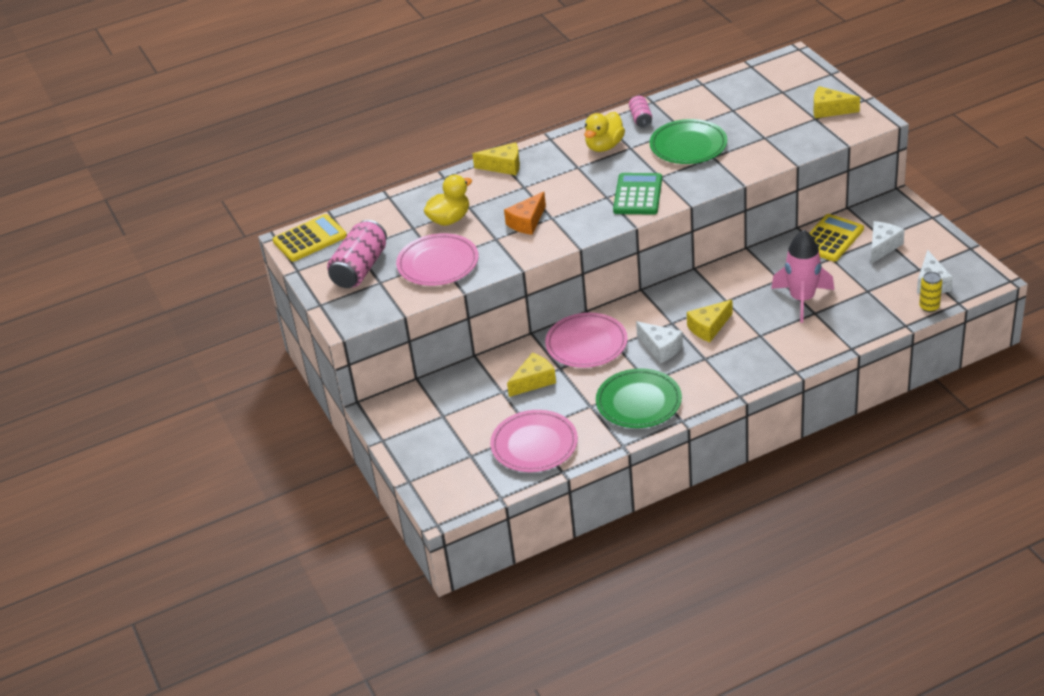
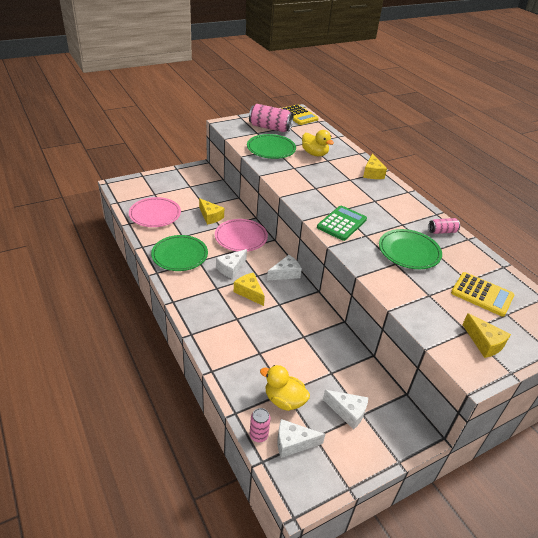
camera: 80 degrees right, 0 degrees up
pink plate [396,233,479,286] -> green plate [247,134,296,159]
orange cheese [504,192,546,235] -> none
yellow duck [584,112,625,152] -> yellow duck moved to [260,365,310,411]
green calculator [613,173,662,215] -> green calculator turned 60 degrees counterclockwise [317,206,367,241]
pink rocket [771,230,834,323] -> none
yellow calculator [809,214,864,262] -> yellow calculator moved to [451,272,515,317]
yellow cheese [814,86,860,118] -> yellow cheese turned 135 degrees clockwise [462,313,511,358]
yellow can [919,272,942,312] -> pink can [250,408,270,442]
none -> white cheese [267,255,302,281]

